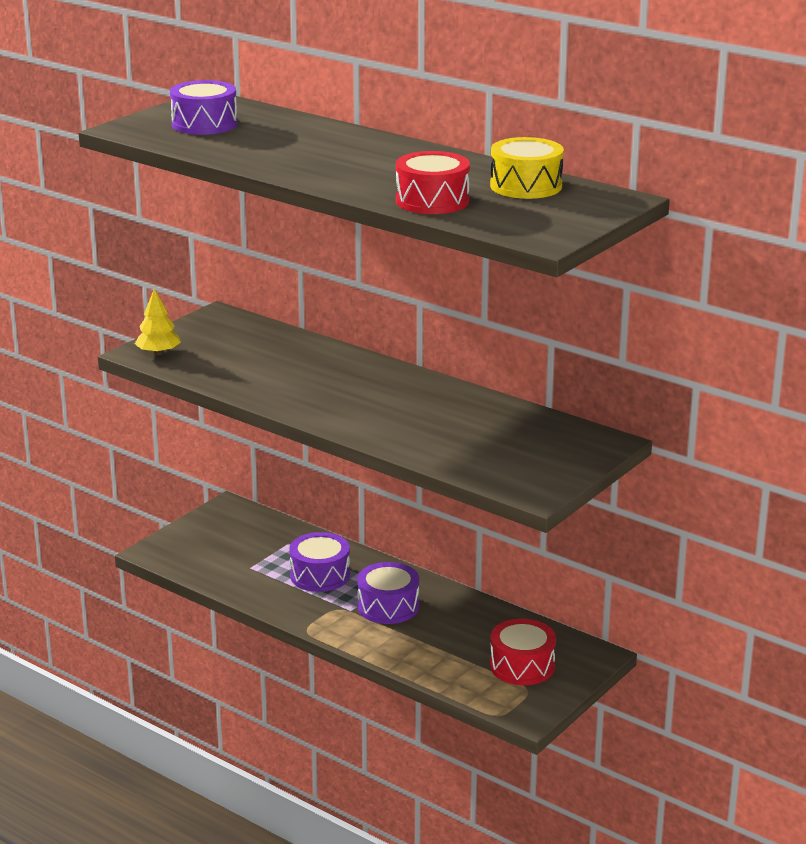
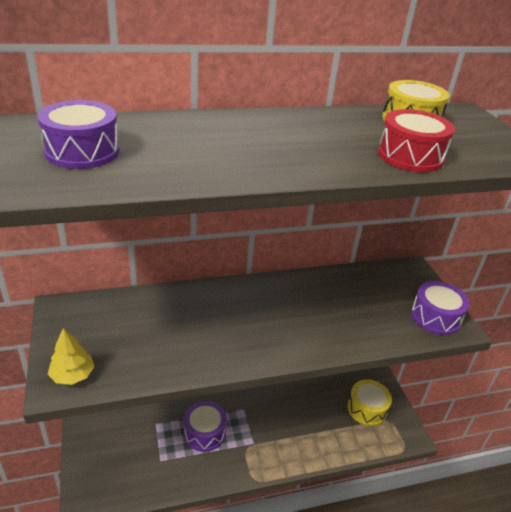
camera: 55 degrees left, 10 degrees up
purple drum [357,562,419,624] -> purple drum moved to [411,281,470,335]
red drum [490,619,556,685] -> yellow drum [348,379,392,426]

